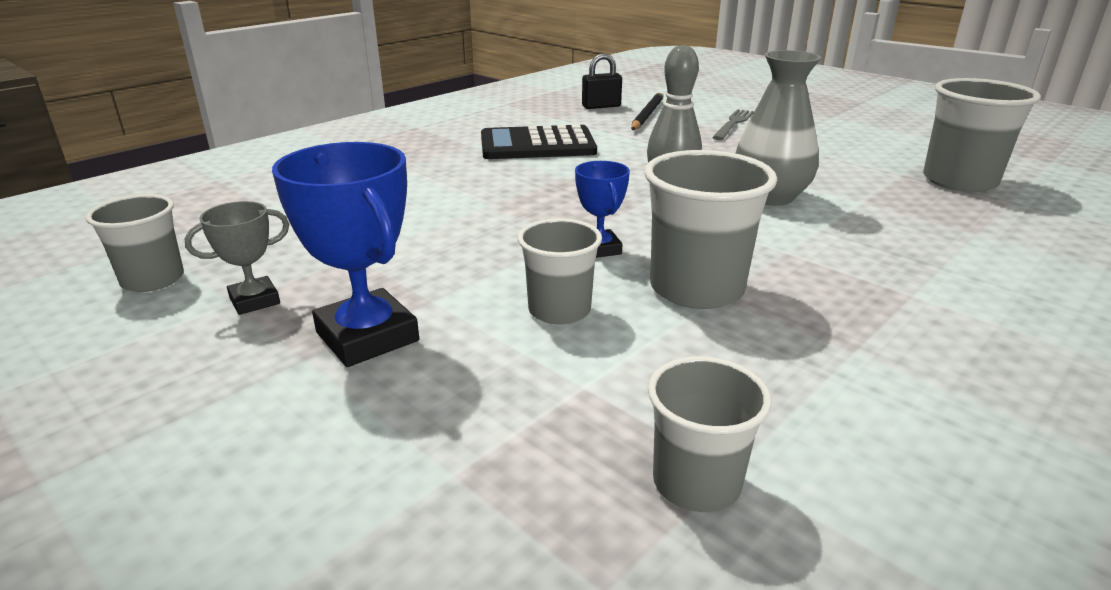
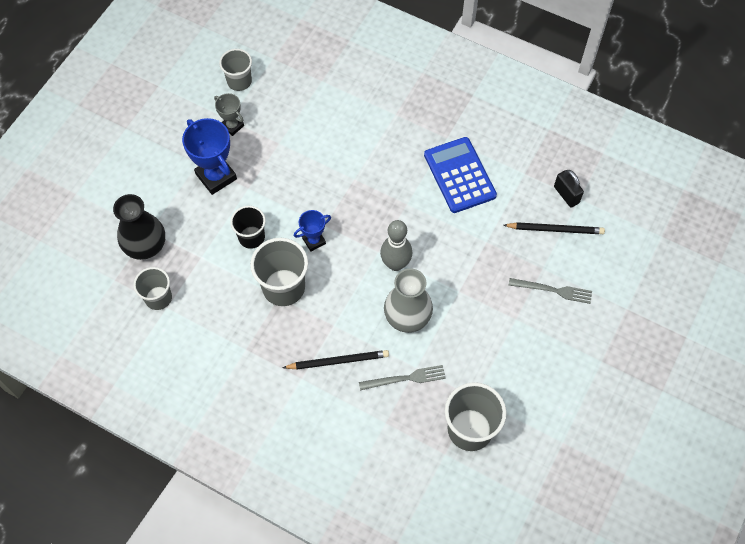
camera: 75 degrees right, 35 degrees up
blue trophy [272,142,419,367] -> blue trophy turned 75 degrees counterclockwise [182,118,237,195]
black calculator [481,124,597,159] -> blue calculator [424,137,497,213]
grey cup [518,218,602,325] -> black cup [230,206,266,249]
none -> black vase [113,194,165,260]
none -> black pencil [282,350,389,369]
none -> grey fork [359,365,446,390]

